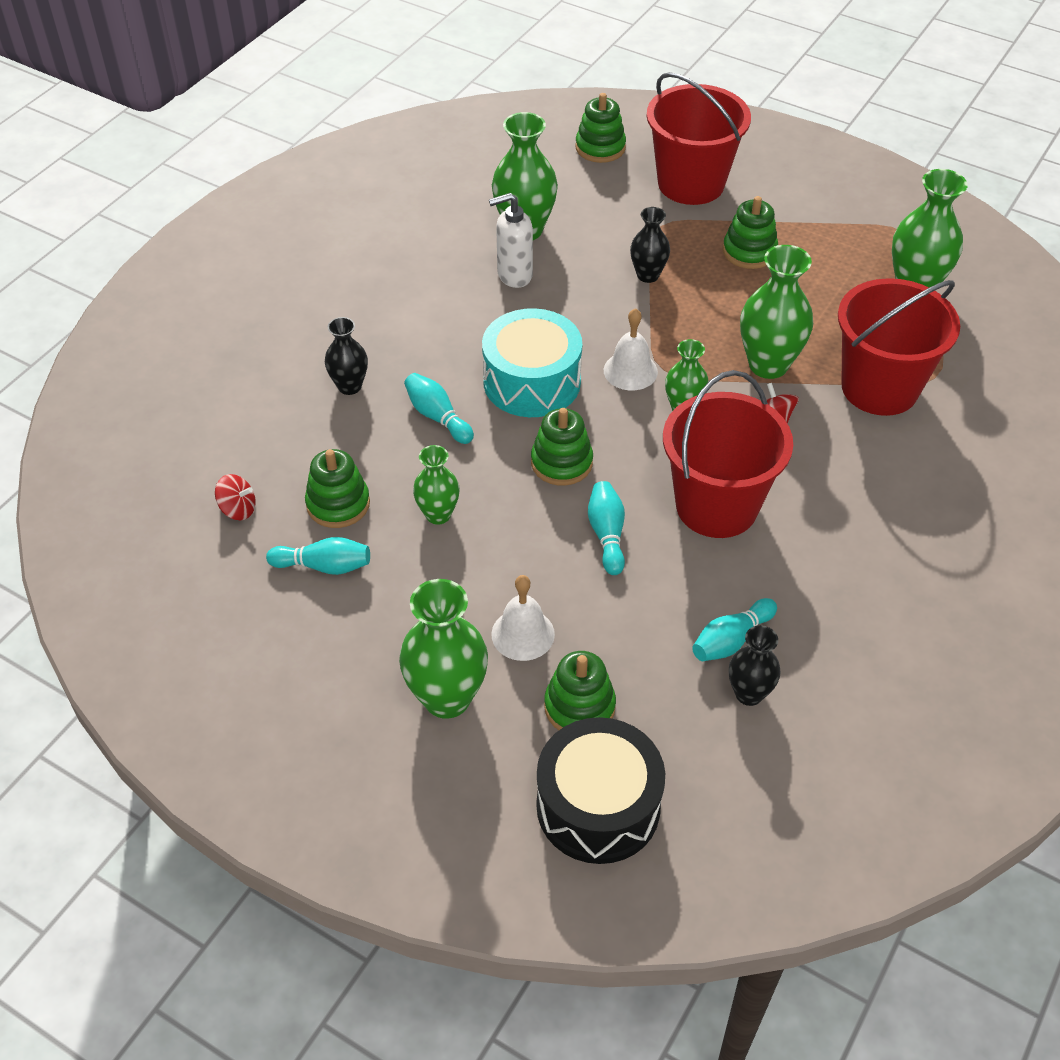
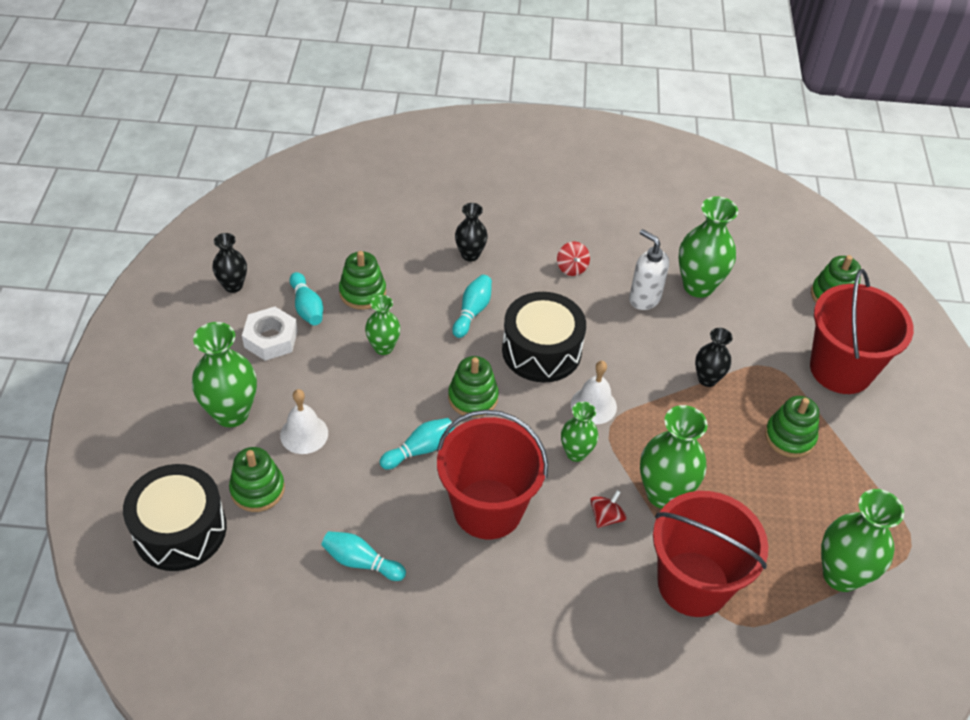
camera: 60 degrees right, 0 degrees up
red spinning top [215,474,256,520] -> red spinning top moved to [557,242,590,276]
turquoise drum [482,308,582,417] -> black drum [502,292,586,382]
black vase [729,625,781,706] -> black vase moved to [212,233,247,293]
none -> white nut [242,307,298,361]

